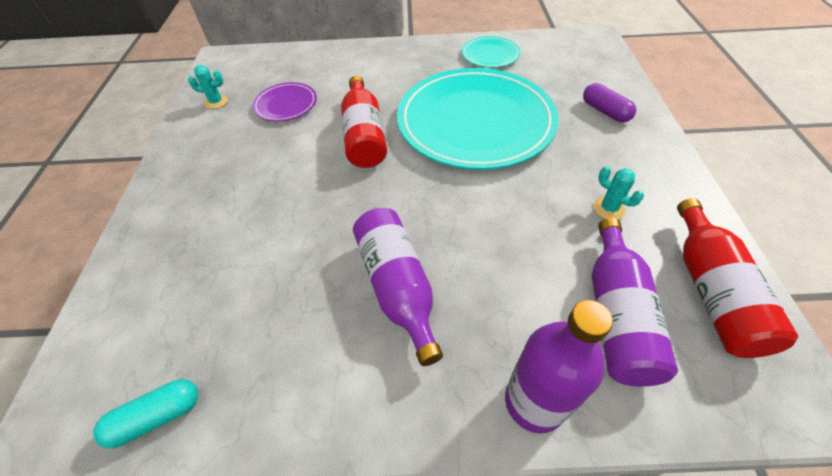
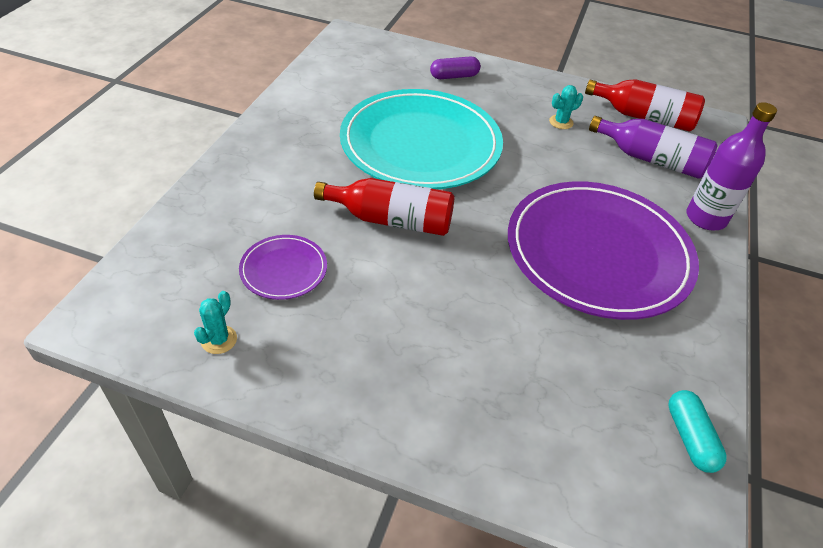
camera: 75 degrees left, 5 degrees down
purple bottle [353,208,443,366] -> purple plate [508,181,699,320]
turquoise plate [462,36,520,68] -> none

